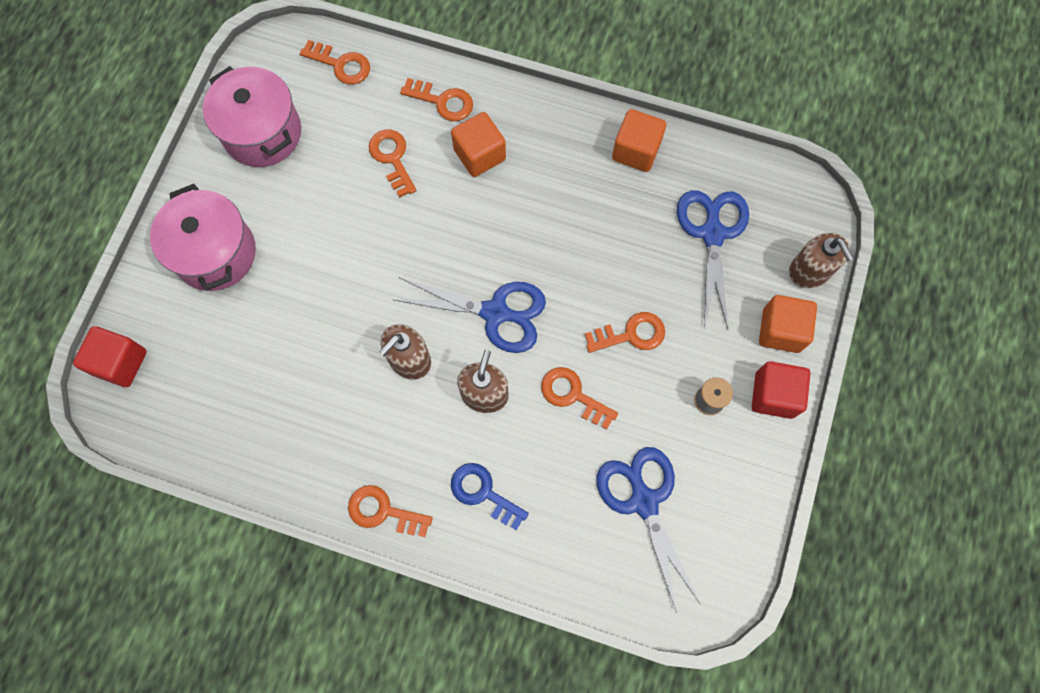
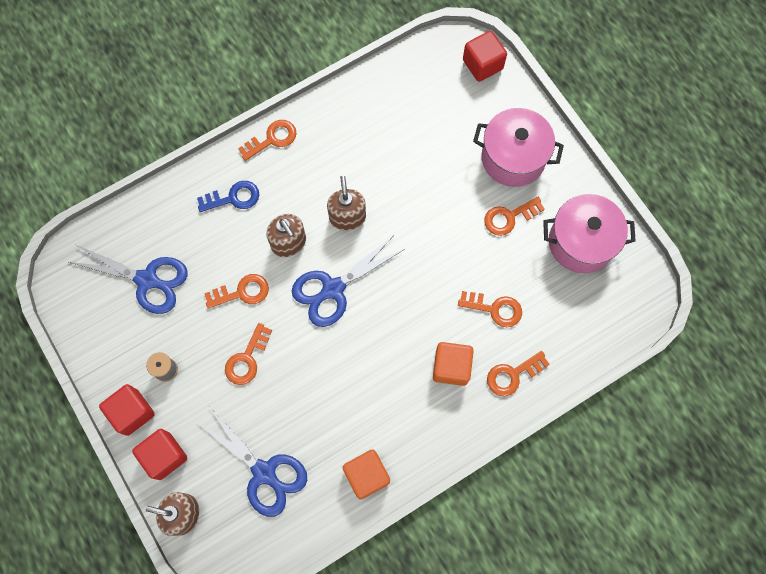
camera: 130 degrees right, 0 degrees up
orange key [300,40,370,84] -> orange key moved to [484,197,545,236]
orange cube [759,295,817,353] -> red cube [132,429,187,480]

